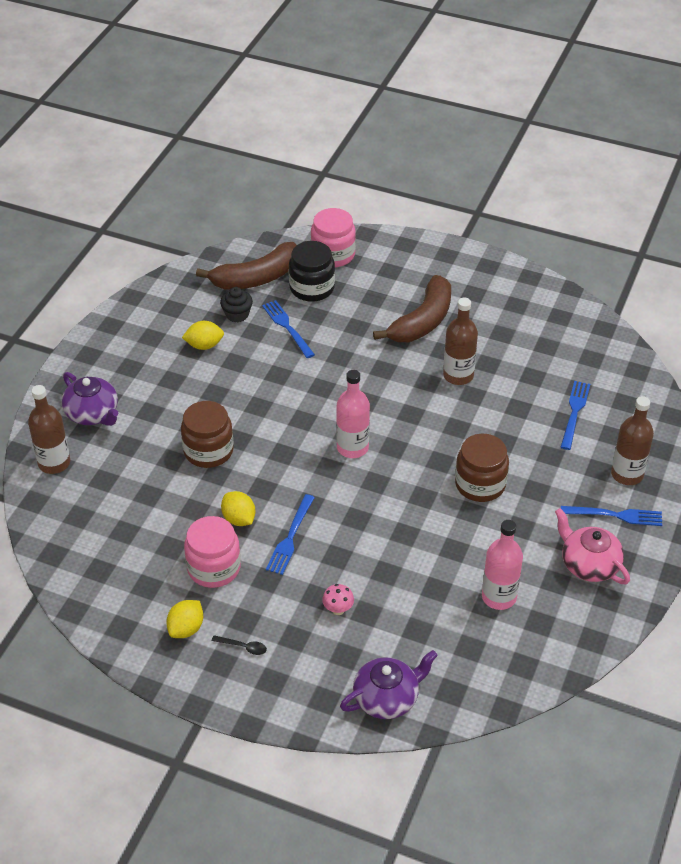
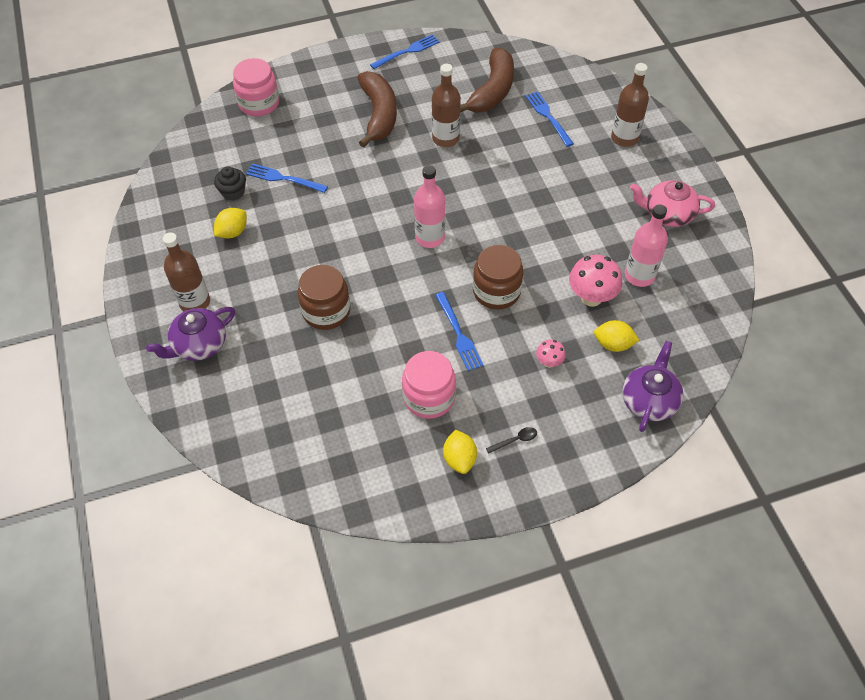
camera: 40 degrees left, 10 degrees up
brown bottle [28,385,70,474] -> brown bottle moved to [163,232,210,311]
purple teapot [62,372,119,426] -> purple teapot turned 135 degrees clockwise [146,307,235,361]
brown banana [196,242,296,290] -> brown banana moved to [460,48,514,113]
yellow lemon [221,491,255,526] -> yellow lemon moved to [594,320,640,352]
black jar [289,241,335,302] -> none
brown jar [455,434,509,502] -> brown jar moved to [473,245,524,310]
blue fork [561,506,662,526] -> blue fork moved to [370,35,440,69]
none -> pink mushroom [569,255,623,307]

